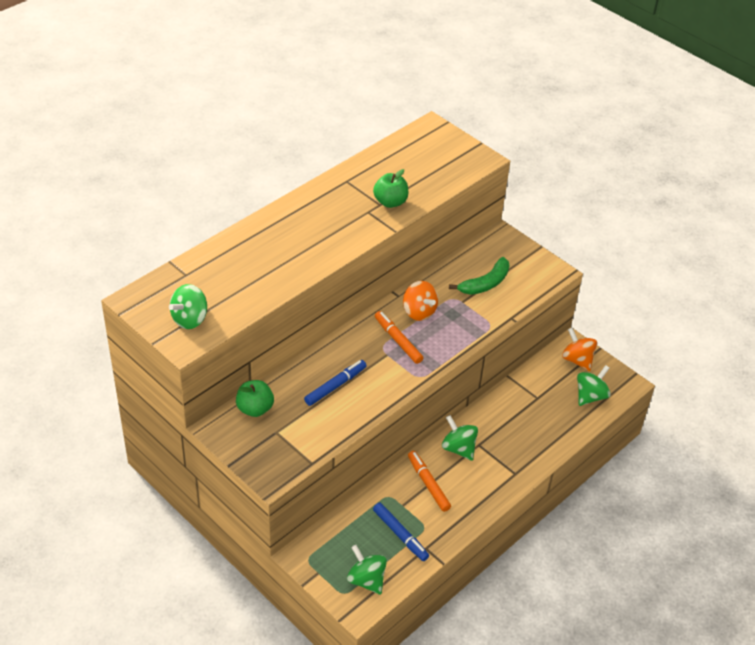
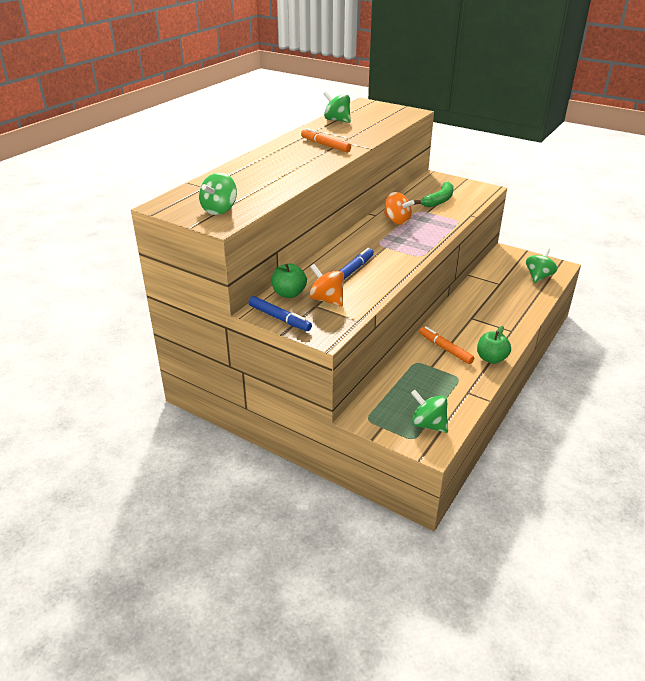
camera: 10 degrees left, 10 degrees down
green apple [373,169,408,208] -> green apple moved to [477,326,511,364]
blue marker [373,503,429,561] -> blue marker moved to [249,296,312,331]
orange marker [375,311,423,364] -> orange marker moved to [301,128,351,152]
green spinning top [442,415,478,461] -> green spinning top moved to [324,91,351,123]
orange spinning top [562,328,597,371] -> orange spinning top moved to [309,264,344,307]

